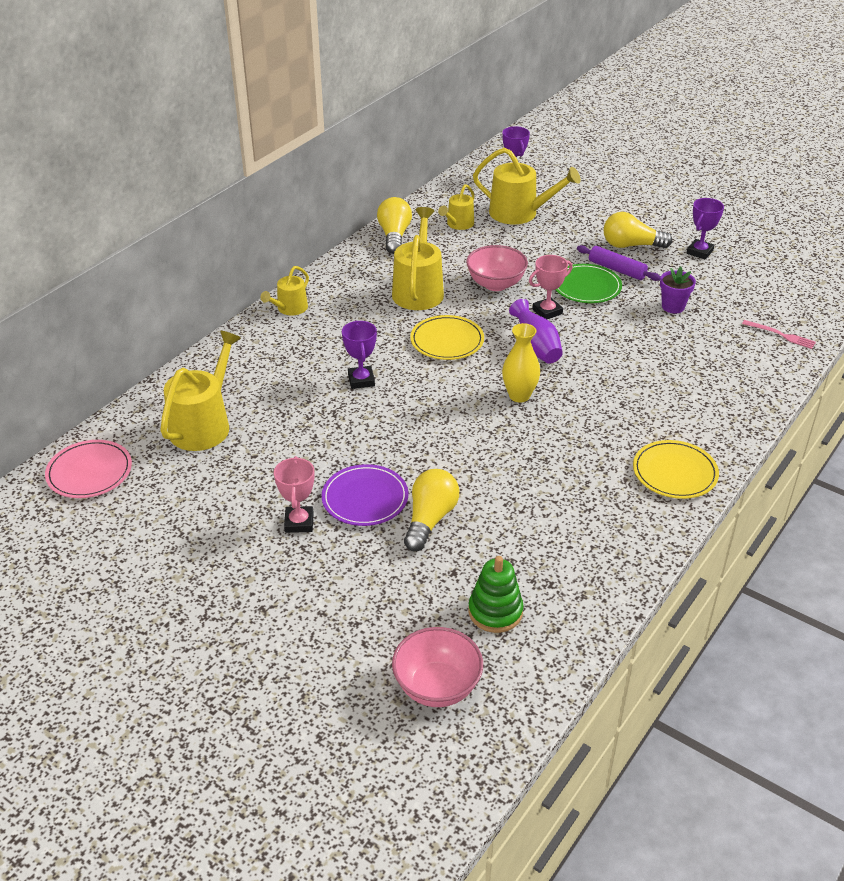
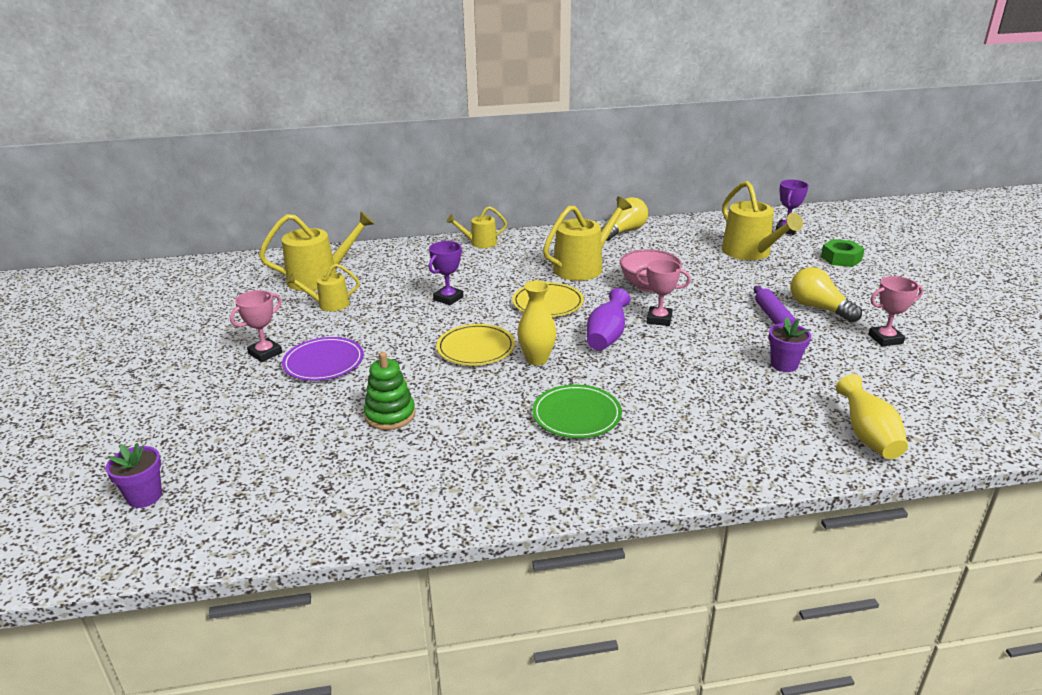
camera: 45 degrees right, 10 degrees down
pink plate [45,440,132,498] -> none
pink bowl [392,627,483,707] -> purple flower pot [106,443,162,508]
yellow light bulb [404,469,459,551] -> none
yellow watering can [438,184,475,230] -> yellow watering can moved to [287,264,360,311]
green stacking toy [468,556,523,633] -> green stacking toy moved to [364,352,415,430]
green plate [555,264,622,303] -> green plate moved to [532,385,622,438]
yellow plate [633,440,719,499] -> yellow plate moved to [437,324,515,365]
purple trophy [687,198,724,260] -> pink trophy [868,276,923,347]
pink fork [742,320,816,349] -> yellow vase [836,374,908,459]
none -> green nut [821,239,865,267]

